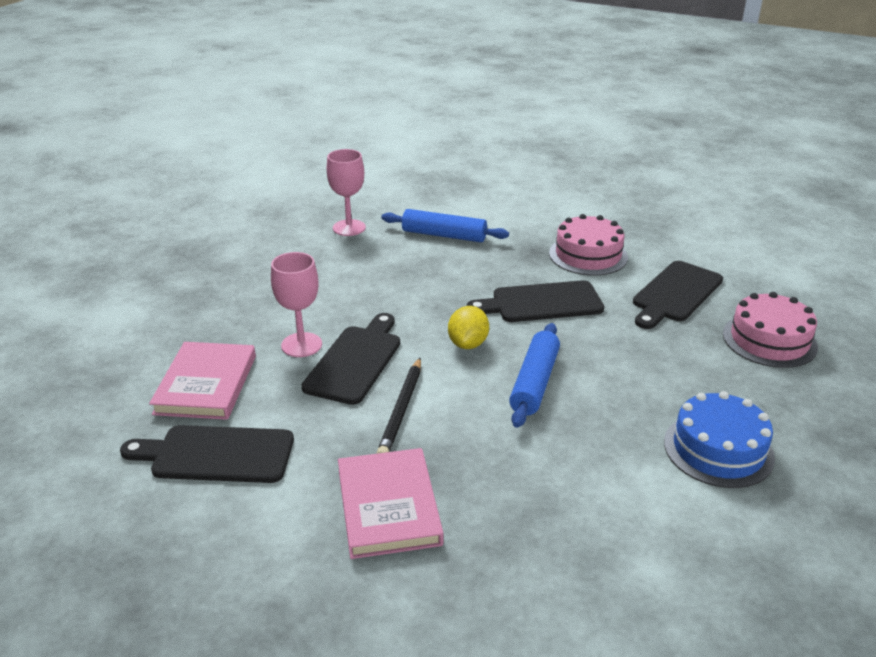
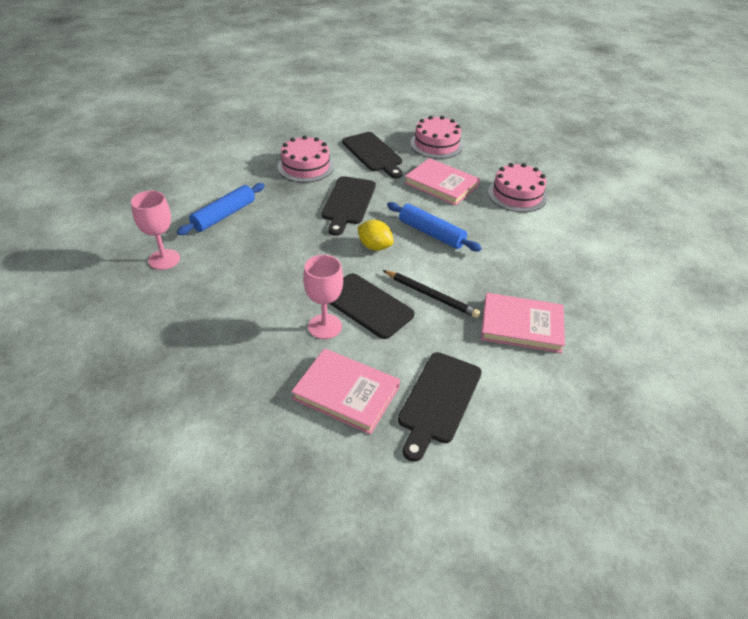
camera: 70 degrees left, 10 degrees up
blue cake [664,391,775,488] -> pink cake [488,163,547,212]
none -> pink book [405,158,480,206]

